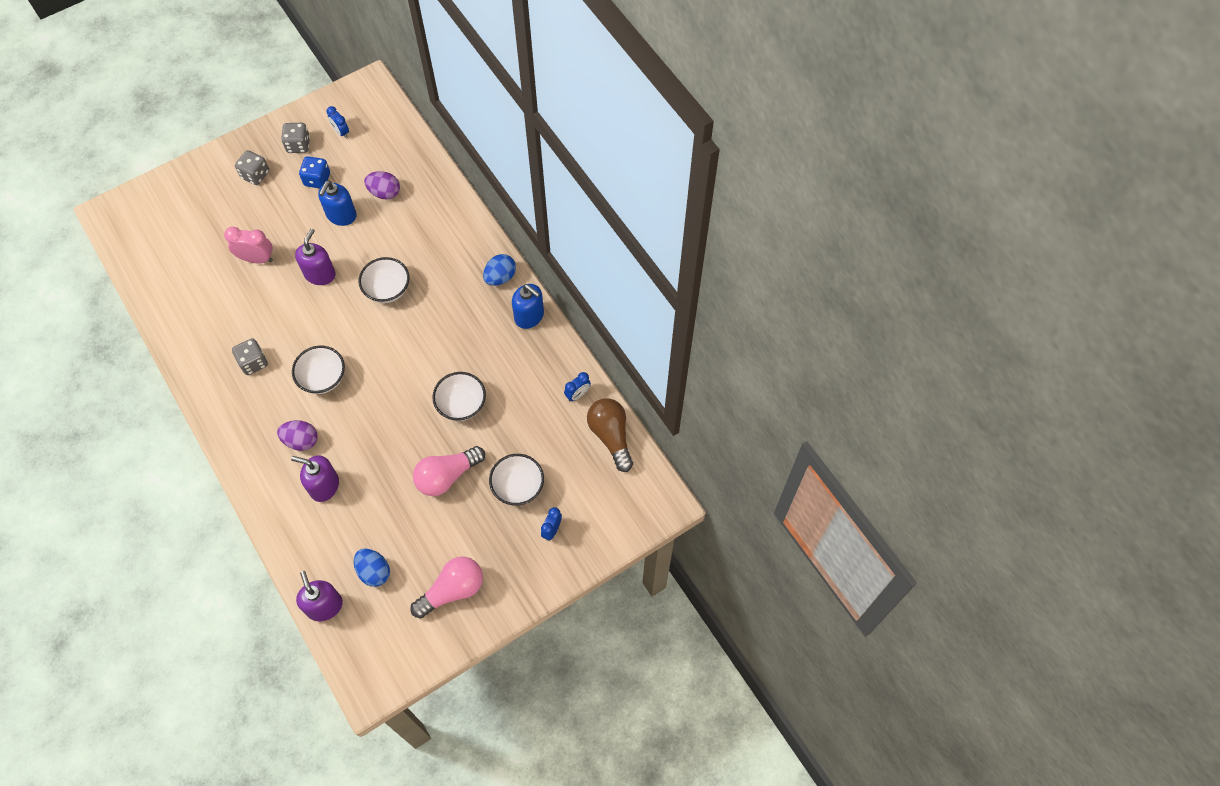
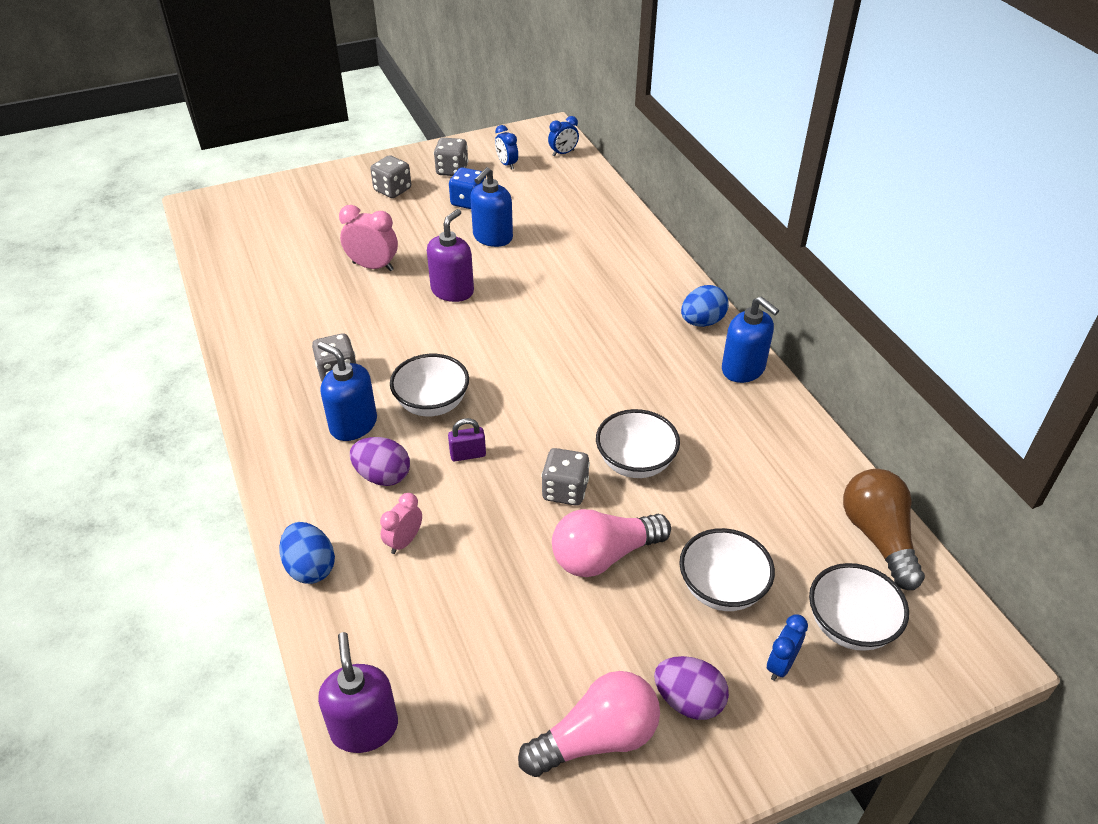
camera: 10 degrees right, 20 degrees down
purple soap dispenser [291,455,339,502] -> pink clock [380,493,422,554]
blue egg [354,549,390,587] -> blue egg moved to [280,522,335,584]
white bowl [359,257,409,303] -> white bowl moved to [809,563,909,651]
purple egg [364,171,400,200] -> purple egg moved to [654,656,729,720]
blue clock [564,372,591,401] -> blue clock moved to [548,116,579,157]
none -> blue soap dispenser [318,342,377,441]
none -> purple padlock [448,418,486,461]
none -> grey dice [541,448,590,506]

